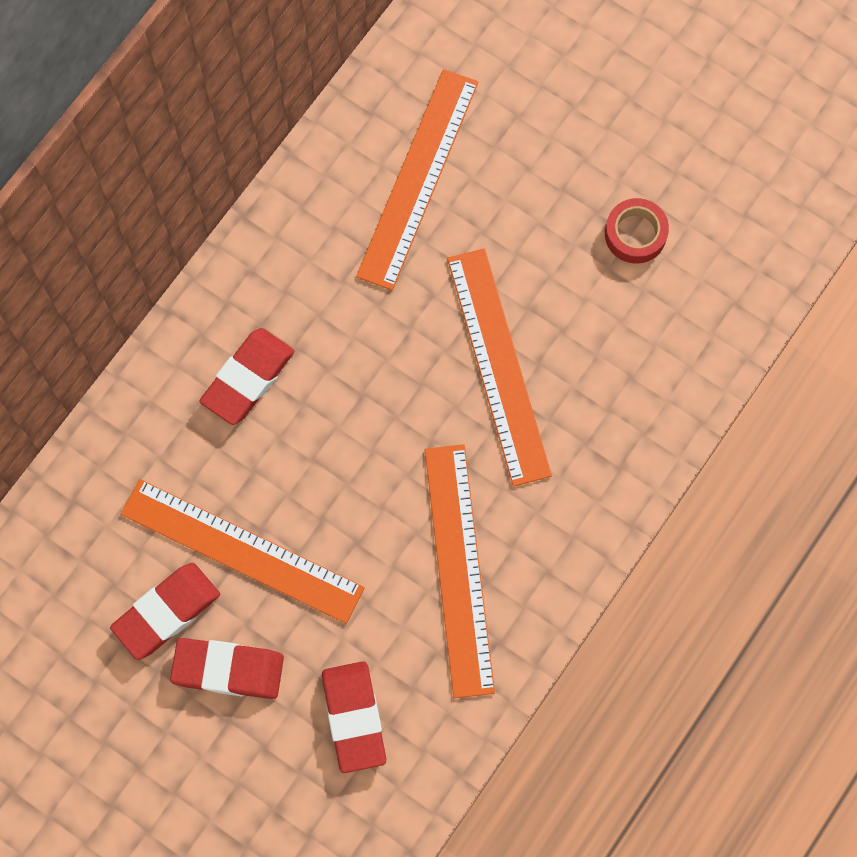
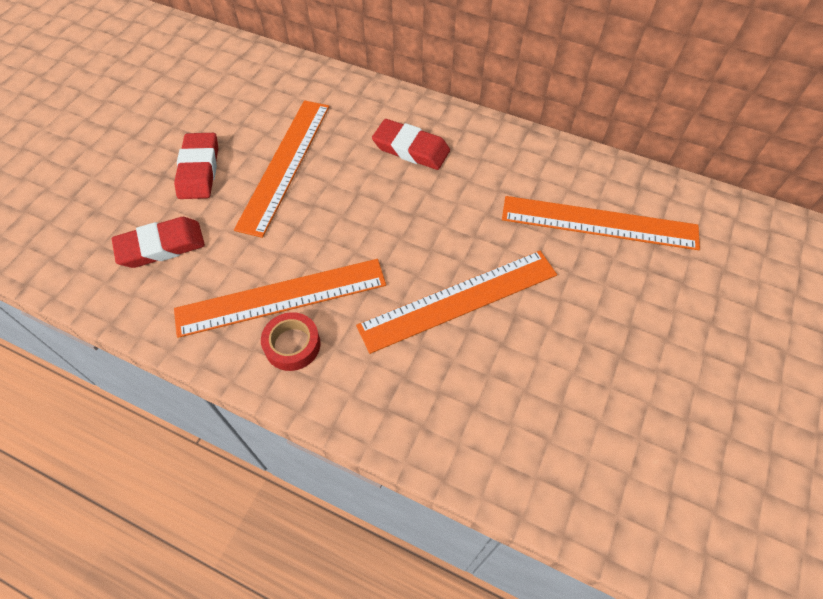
camera: 80 degrees right, 15 degrees down
red eraser [110,563,220,660] -> none
red tape [605,198,669,264] -> red tape moved to [261,312,321,371]

